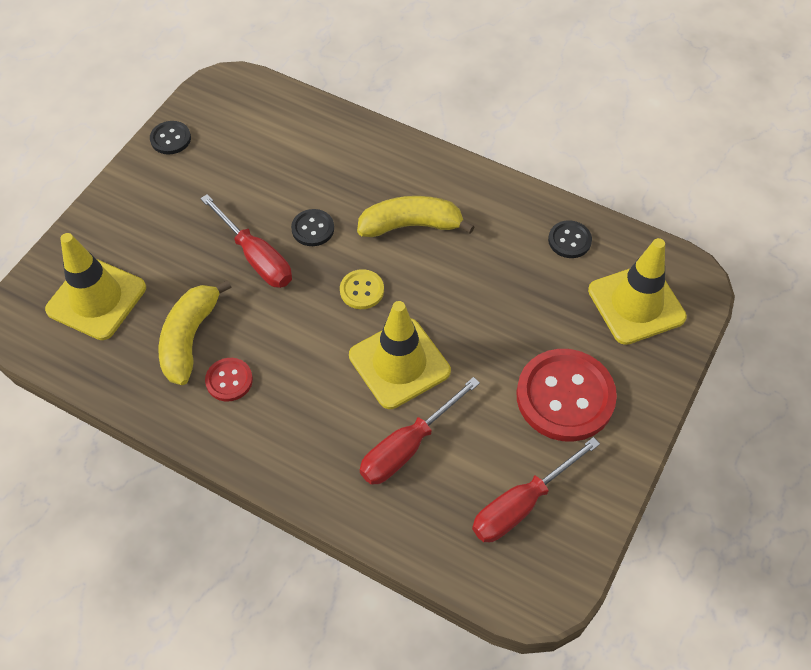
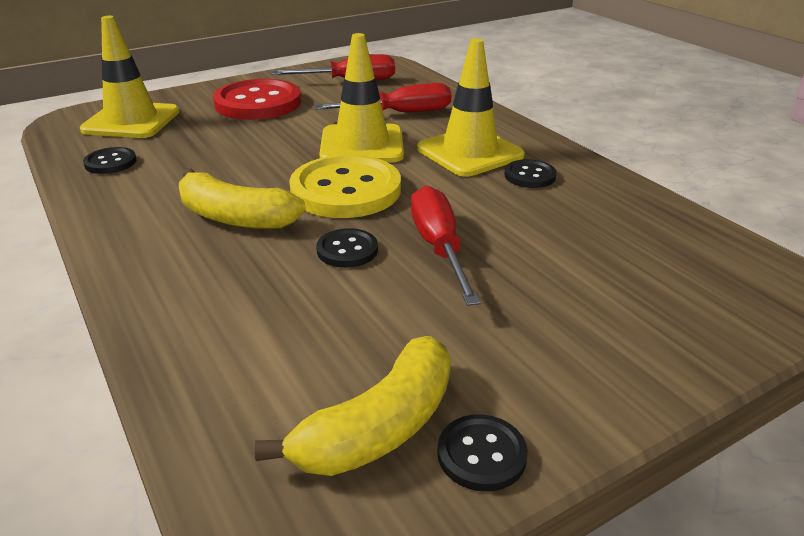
camera: 150 degrees left, 25 degrees down
yellow traffic cone [45,233,146,340] -> yellow traffic cone moved to [417,39,525,177]
yellow banana [159,280,232,385] -> yellow banana moved to [255,336,451,476]
red button [205,358,253,401] -> black button [504,159,557,188]
yellow button [340,269,384,309] -> yellow button [289,155,401,218], size x2.08

